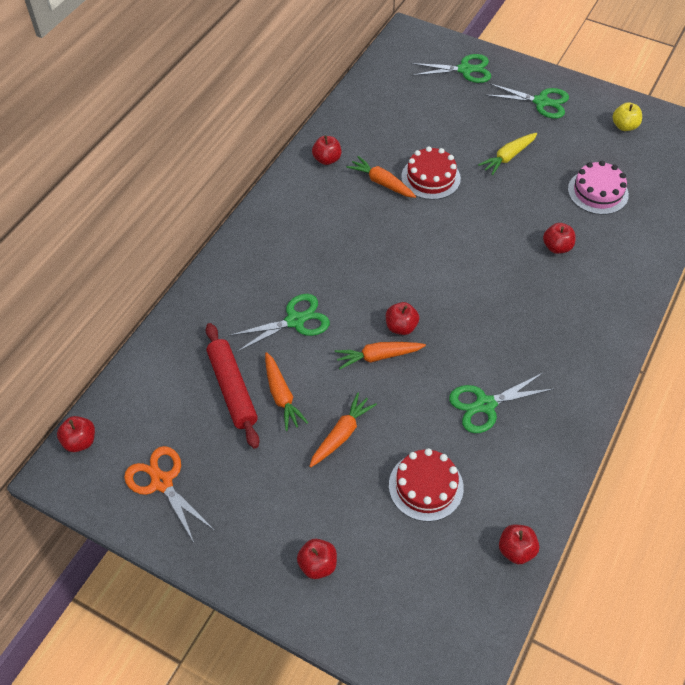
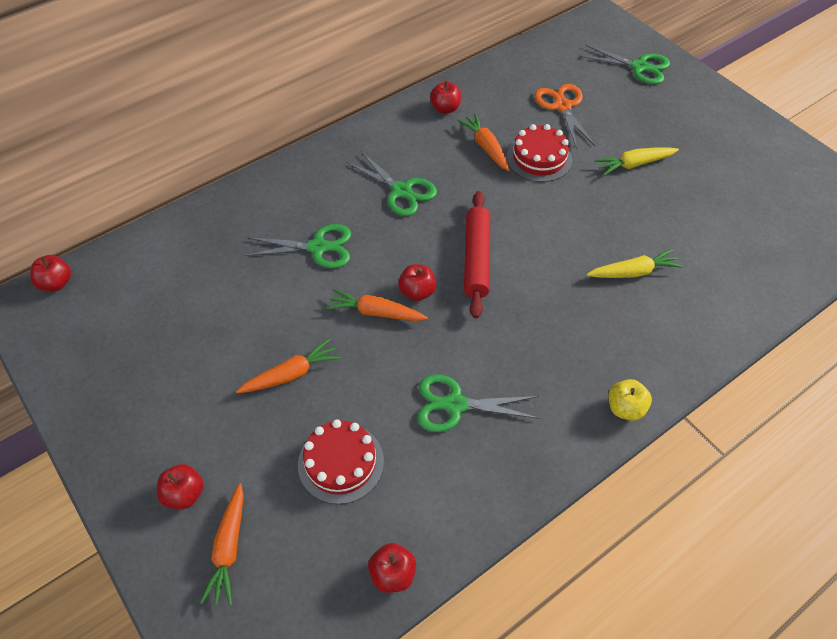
camera: 25 degrees right, 0 degrees up
orange scissors [124,446,214,543] -> orange scissors moved to [535,84,595,149]
red rolling pin [206,323,260,449] -> red rolling pin moved to [464,191,490,318]
orange carrot [265,352,308,431] -> orange carrot moved to [200,483,244,606]
green scissors [485,83,569,119] -> green scissors moved to [346,151,437,216]
red apple [543,223,575,254] -> yellow carrot [587,248,684,278]
pink cake [568,161,629,215] -> none
yellow apple [613,102,642,131] -> yellow apple moved to [608,379,652,421]

